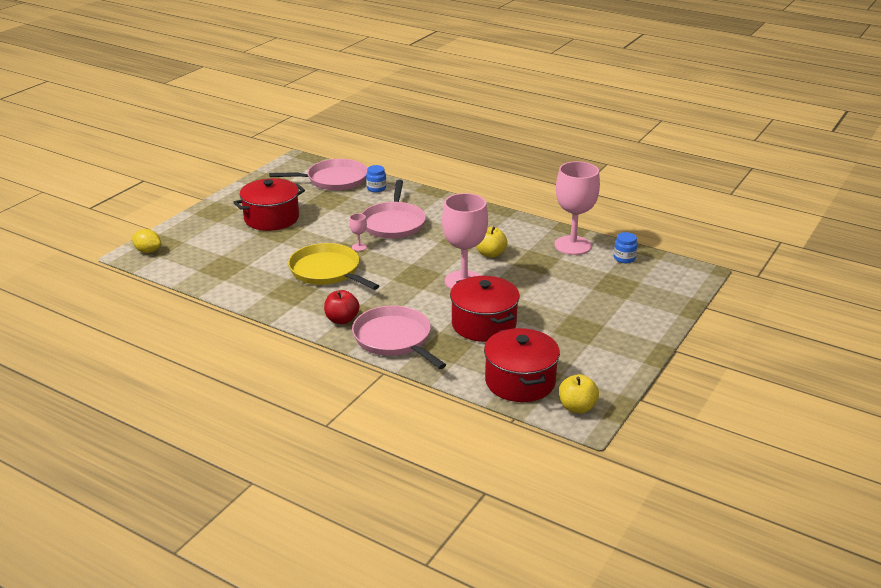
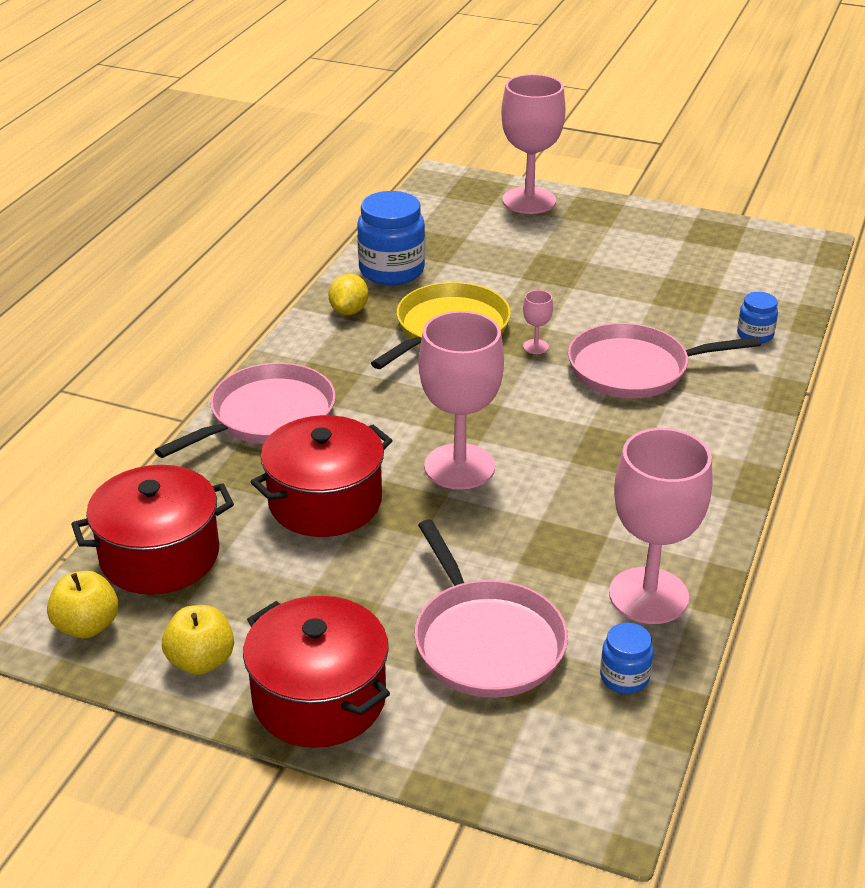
camera: 80 degrees right, 5 degrees up
yellow lemon [132,229,161,253] -> yellow lemon moved to [328,274,368,315]
red pot [233,178,305,231] -> red pot moved to [243,596,390,748]
pink pan [269,159,367,191] -> pink pan moved to [414,520,568,698]
red apple [324,290,359,324] -> none
yellow apple [476,226,508,258] -> yellow apple moved to [162,605,234,675]
none -> blue jar [357,191,425,285]
none -> pink goblet [501,74,566,214]

